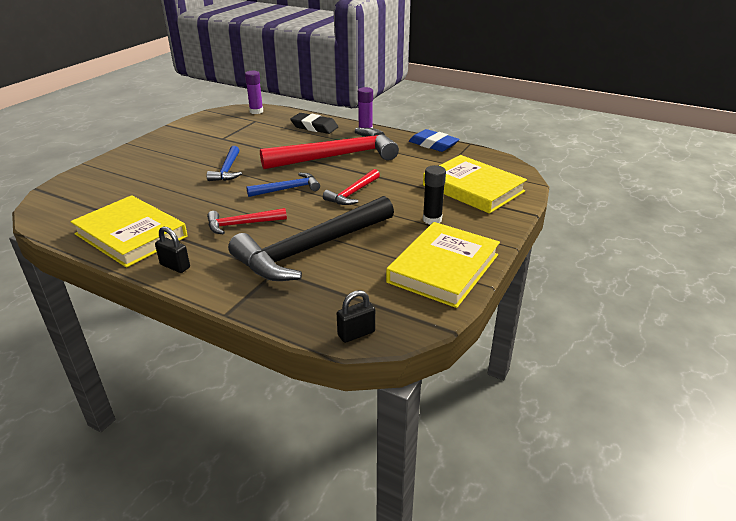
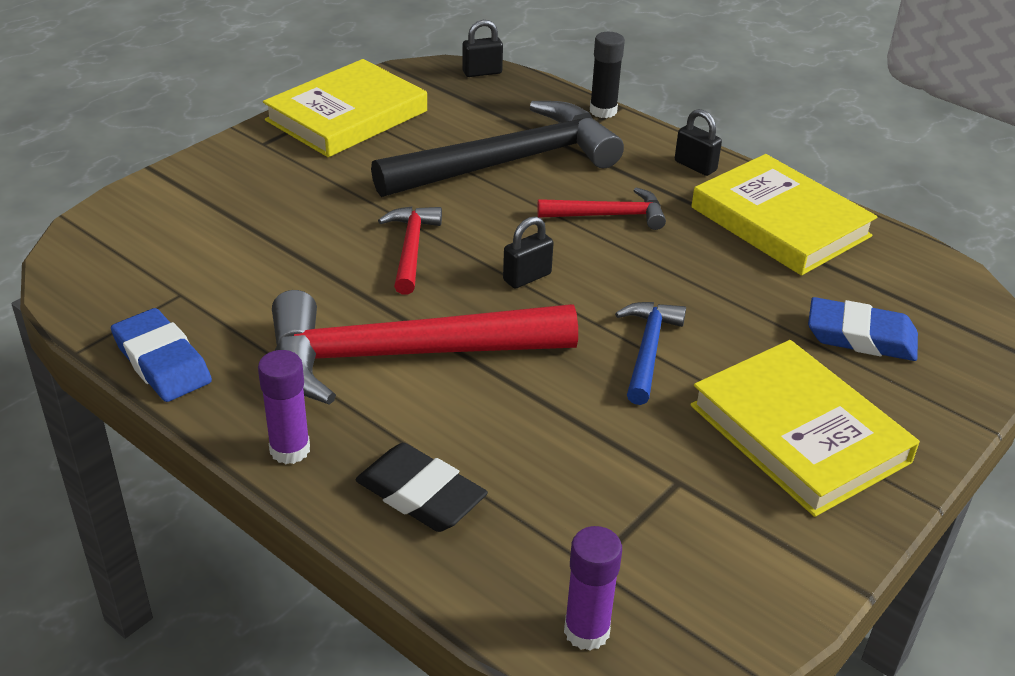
camera: 170 degrees left, 5 degrees up
blue hammer [246,173,320,197] -> black padlock [503,216,554,288]
red hammer [323,169,380,205] -> red hammer turned 45 degrees counterclockwise [378,206,442,295]
yellow book [423,155,527,214] -> yellow book moved to [690,340,920,517]
black glue stick [423,165,446,225] -> black glue stick moved to [590,32,625,118]
none -> blue eraser [808,297,918,361]

